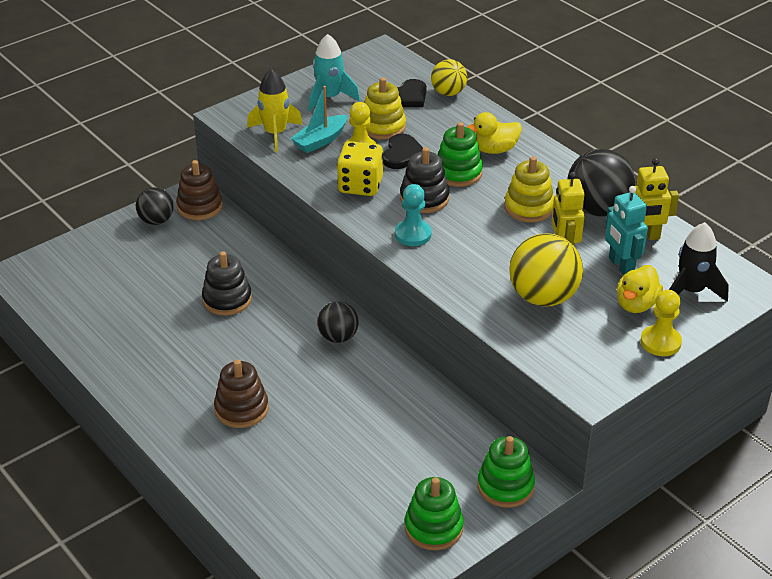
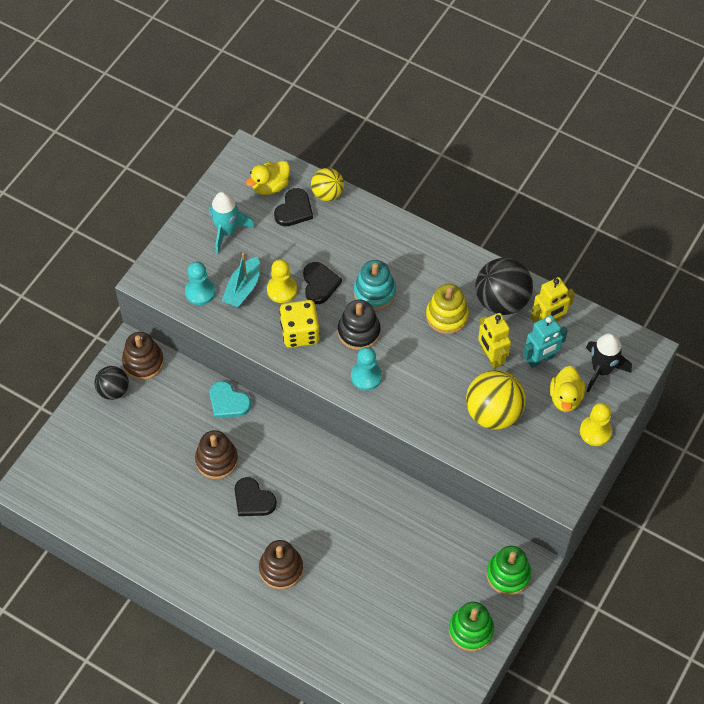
camera: 20 degrees left, 20 degrees up
black stacking toy [202,251,252,316] -> brown stacking toy [195,430,238,479]
yellow rocket [247,69,303,152] -> turquoise pawn [185,261,215,305]
black ball [317,301,359,343] -> none
yellow stacking toy [364,77,406,140] -> none
green stacking toy [437,122,483,187] -> turquoise stacking toy [354,260,396,310]
yellow duck [467,112,522,154] -> yellow duck moved to [246,160,290,195]
turquoise robot [605,186,648,275] -> turquoise robot turned 75 degrees counterclockwise [523,315,568,368]
none -> turquoise heart [210,381,251,418]
none -> black heart [234,477,277,516]

